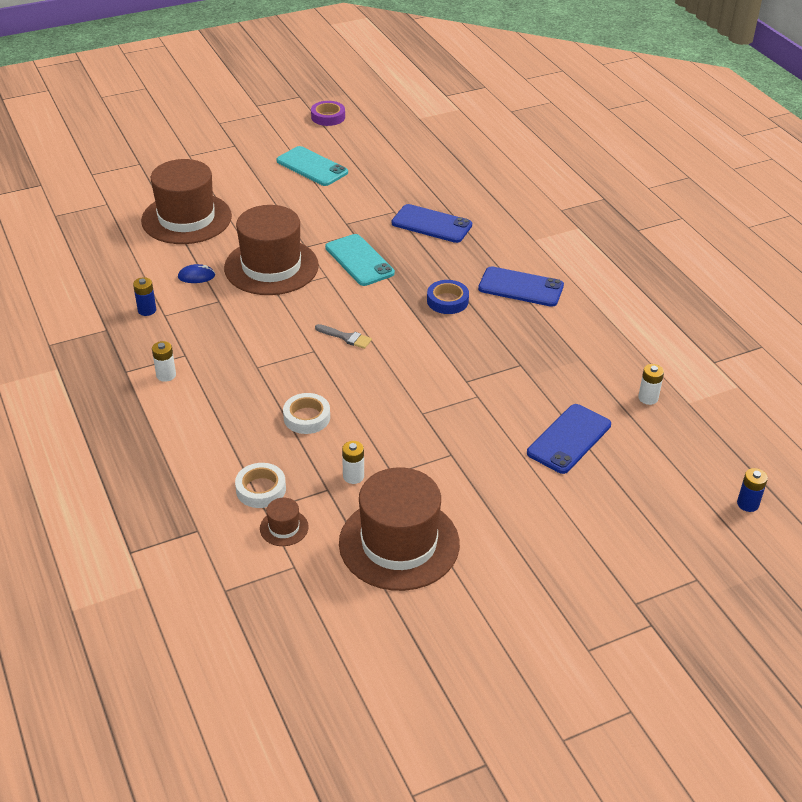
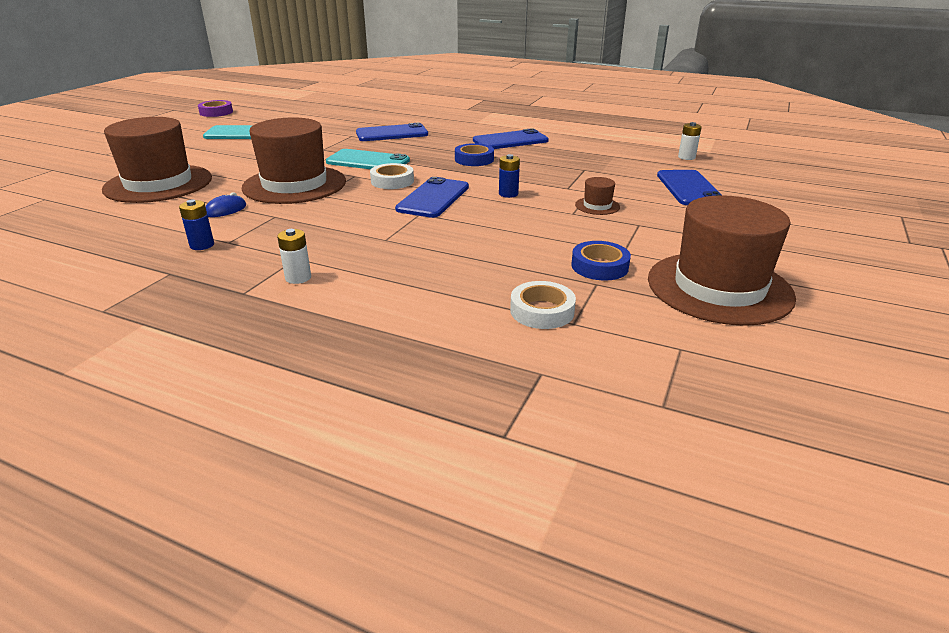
camera: 40 degrees left, 10 degrees down
brown hat [260,498,309,546] -> brown hat moved to [575,177,620,215]
white tape [283,393,330,434] -> white tape moved to [370,163,414,189]
grey brush [315,324,372,349] -> blue phone [395,177,469,218]
white battery [342,441,364,484] -> blue tape [571,241,631,281]
blue battery [737,468,768,512] -> blue battery moved to [499,154,520,198]

